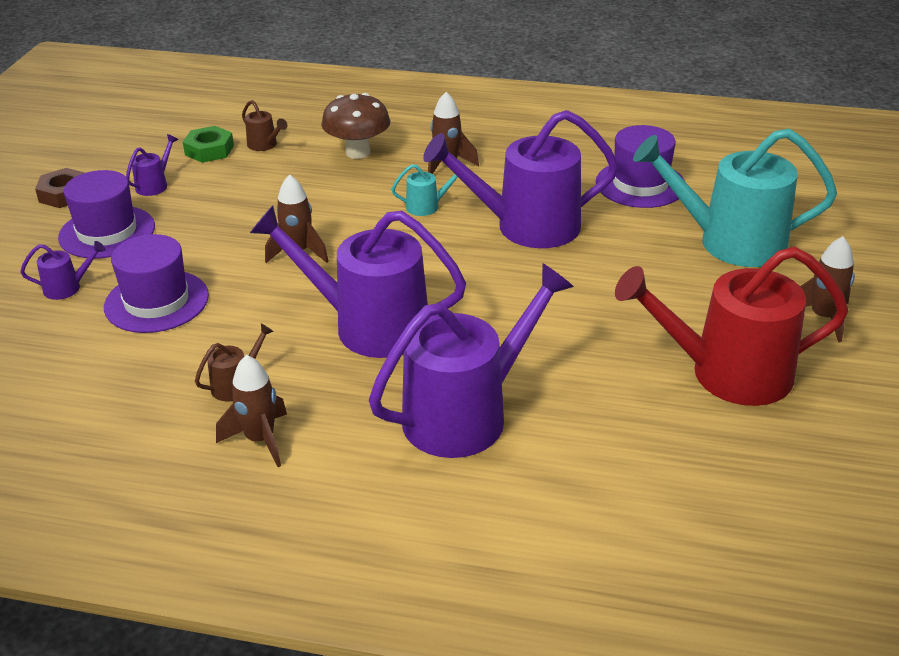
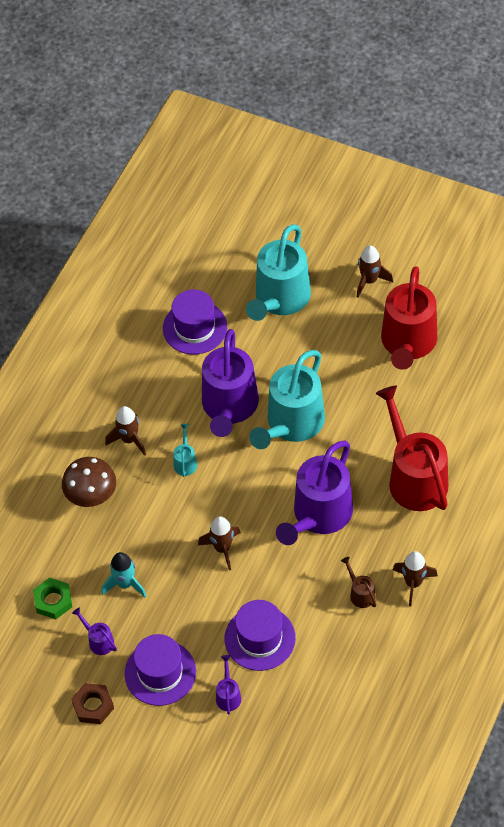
camera: 75 degrees left, 20 degrees up
brown watering can [242,100,287,151] -> none
purple watering can [369,263,574,458] -> red watering can [376,386,448,511]
none -> turquoise rocket [101,552,146,598]
none -> turquoise watering can [249,350,325,449]

